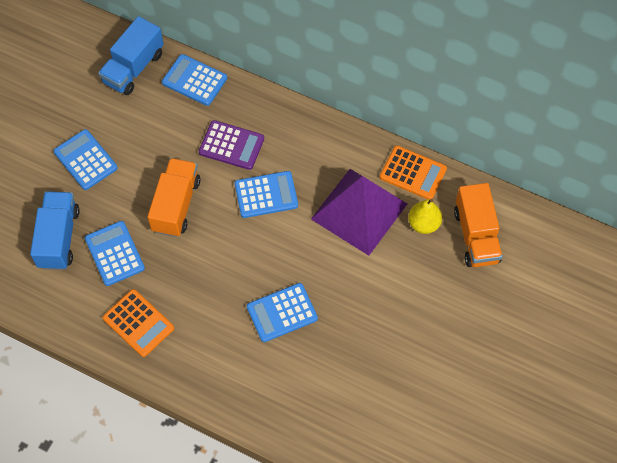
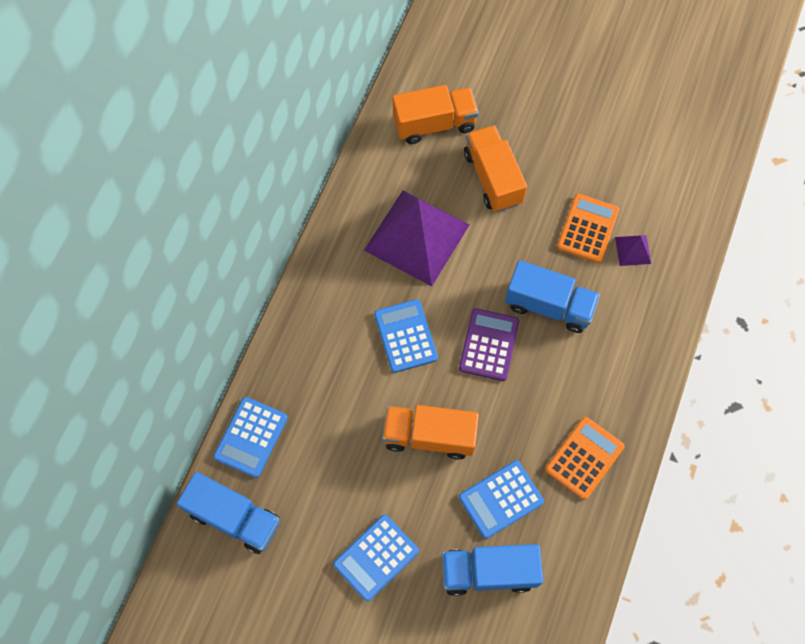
camera: 95 degrees left, 5 degrees up
purple calculator [199,120,264,170] -> purple calculator moved to [459,308,519,381]
blue calculator [247,283,318,342] -> blue truck [505,260,600,333]
orange calculator [380,146,447,200] -> orange calculator moved to [557,194,619,263]
yellow pear [408,199,442,234] -> none
none -> orange truck [464,125,527,212]
none -> purple pyramid [615,235,651,266]

